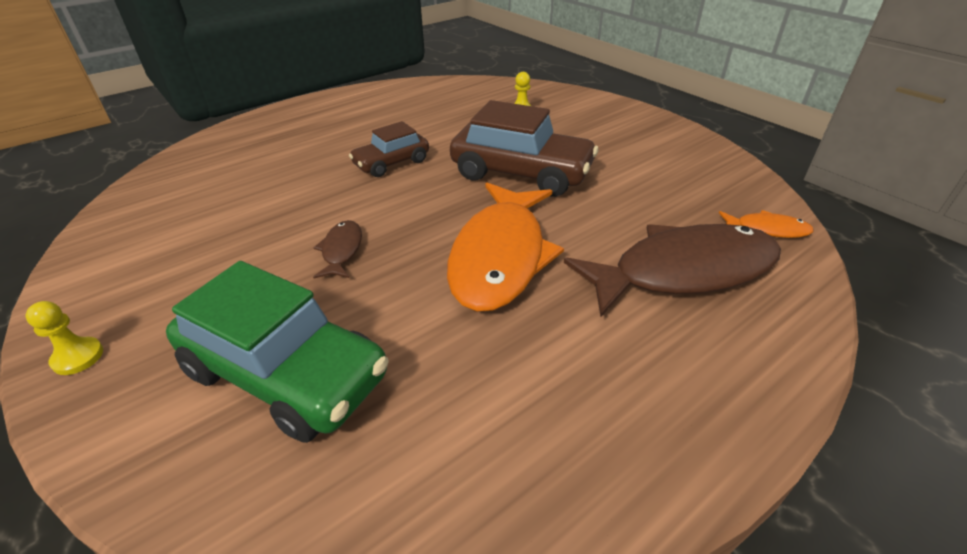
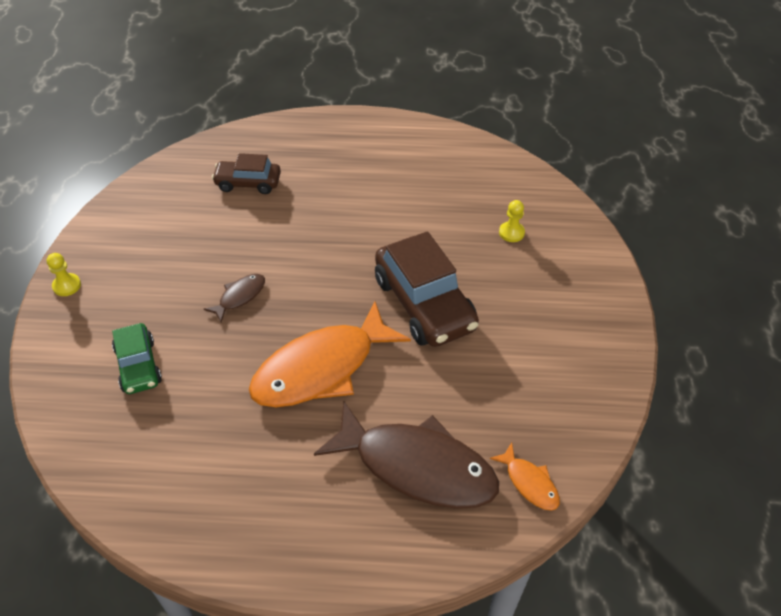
camera: 40 degrees right, 10 degrees up
green car [166,261,389,443] -> green car [112,323,162,394], size x0.57
brown car [349,121,429,177] -> brown car moved to [212,153,281,194]

